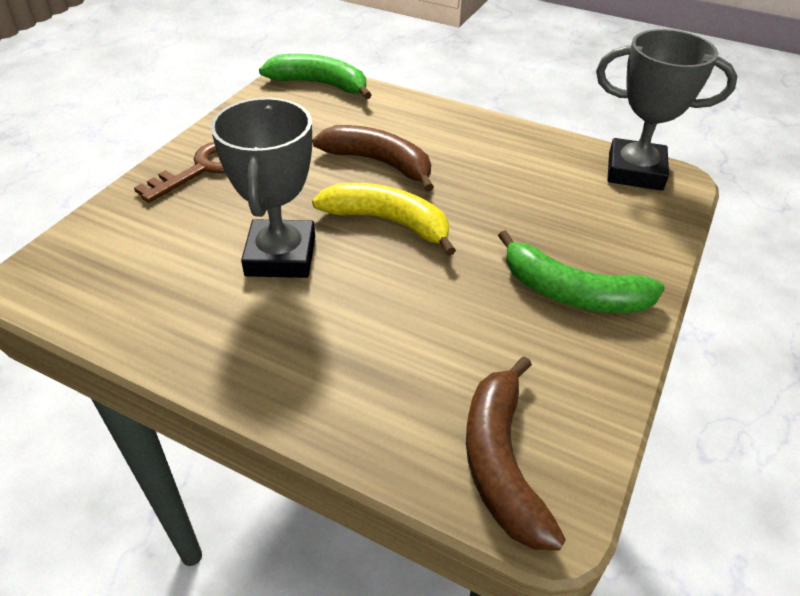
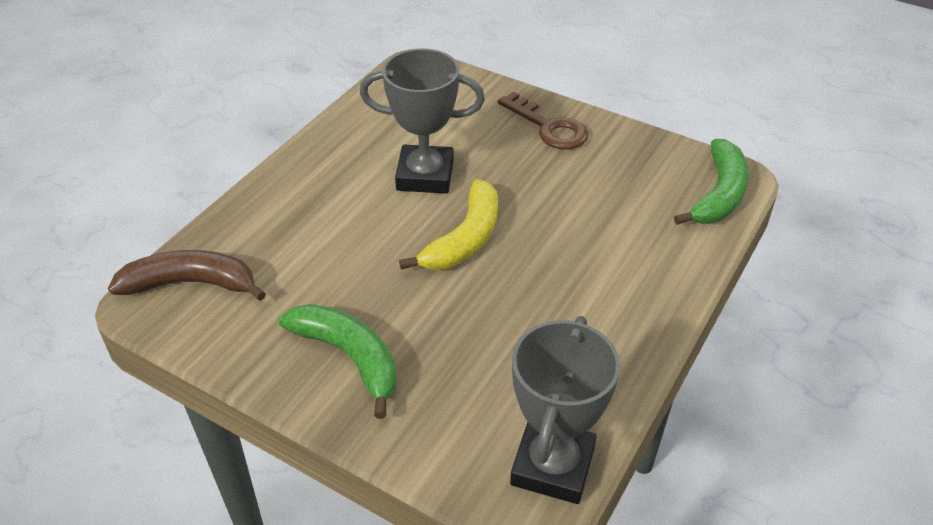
camera: 95 degrees right, 0 degrees up
brown banana [312,125,434,192] -> none
green banana [498,230,665,313] -> green banana turned 105 degrees clockwise [279,304,397,419]

